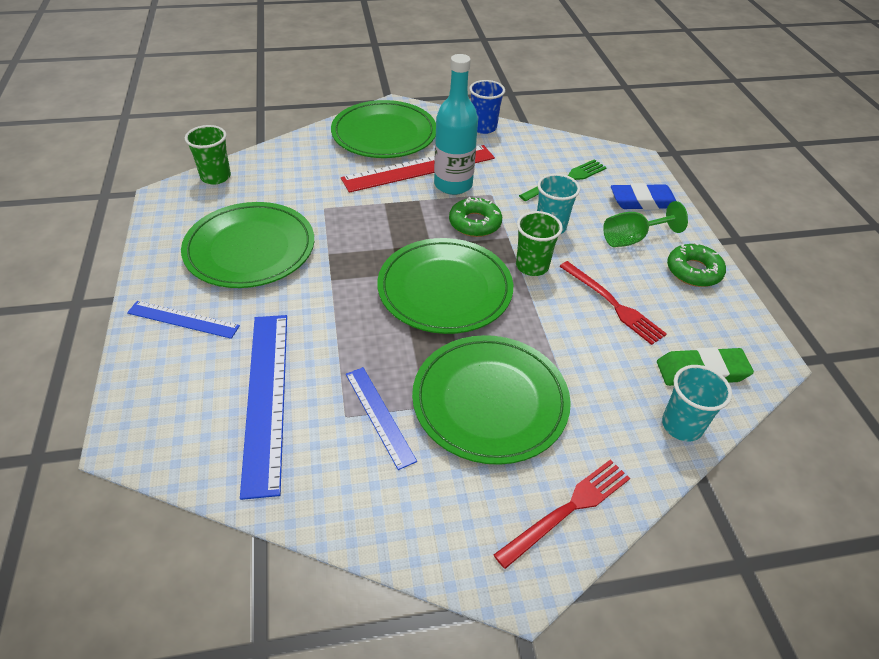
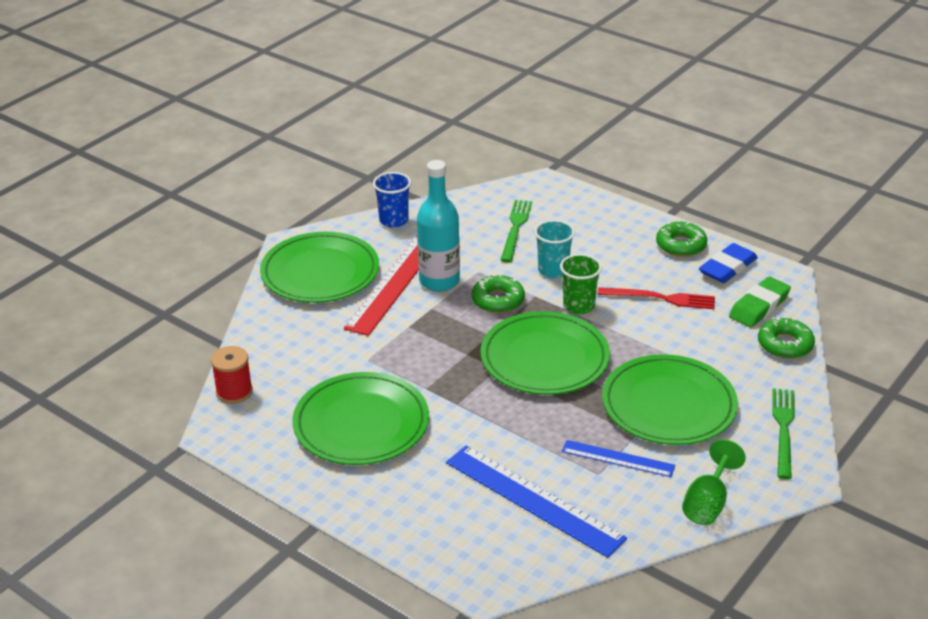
camera: 40 degrees left, 10 degrees down
blue ruler [127,301,240,339] -> none
green cup [185,125,231,184] -> red spool [211,346,253,404]
red fork [494,460,630,569] -> green fork [772,388,795,479]
green goblet [603,201,688,247] -> green goblet moved to [682,439,746,525]
blue eraser [611,183,676,210] -> blue eraser moved to [699,243,758,283]
turquoise cup [662,365,732,442] -> green donut [758,317,815,359]

